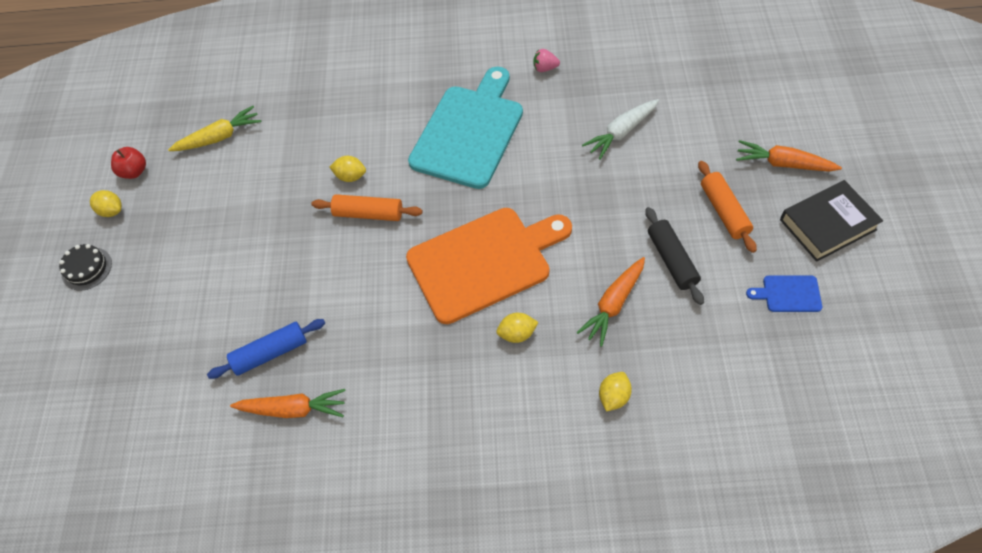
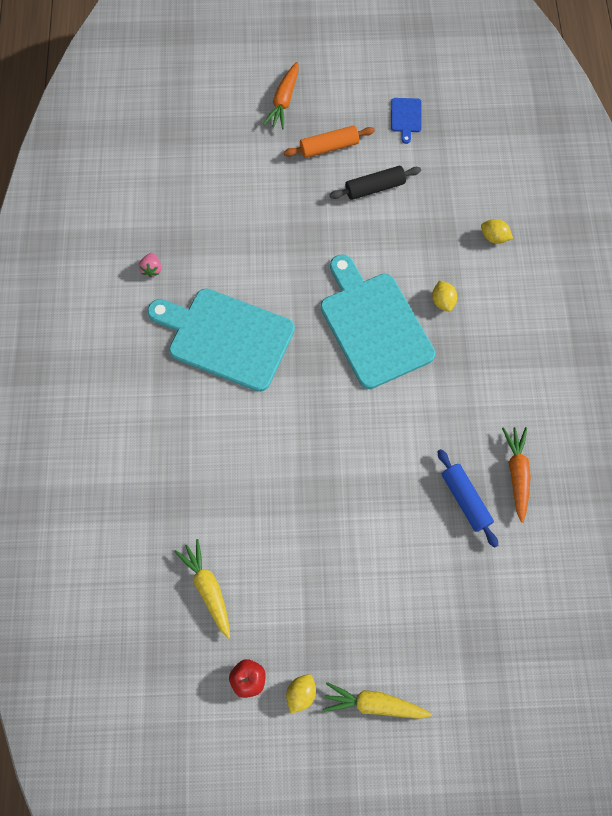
camera: 95 degrees left, 10 degrees up
black cake [59,244,112,291] -> yellow carrot [323,682,432,719]
orange rolling pin [312,194,422,221] -> none
yellow lemon [330,156,366,182] -> none
orange cutting board [406,208,572,324] -> turquoise cutting board [321,254,435,389]
orange carrot [576,257,645,347] -> none
white carrot [582,99,659,160] -> none
black book [780,180,883,262] -> none

